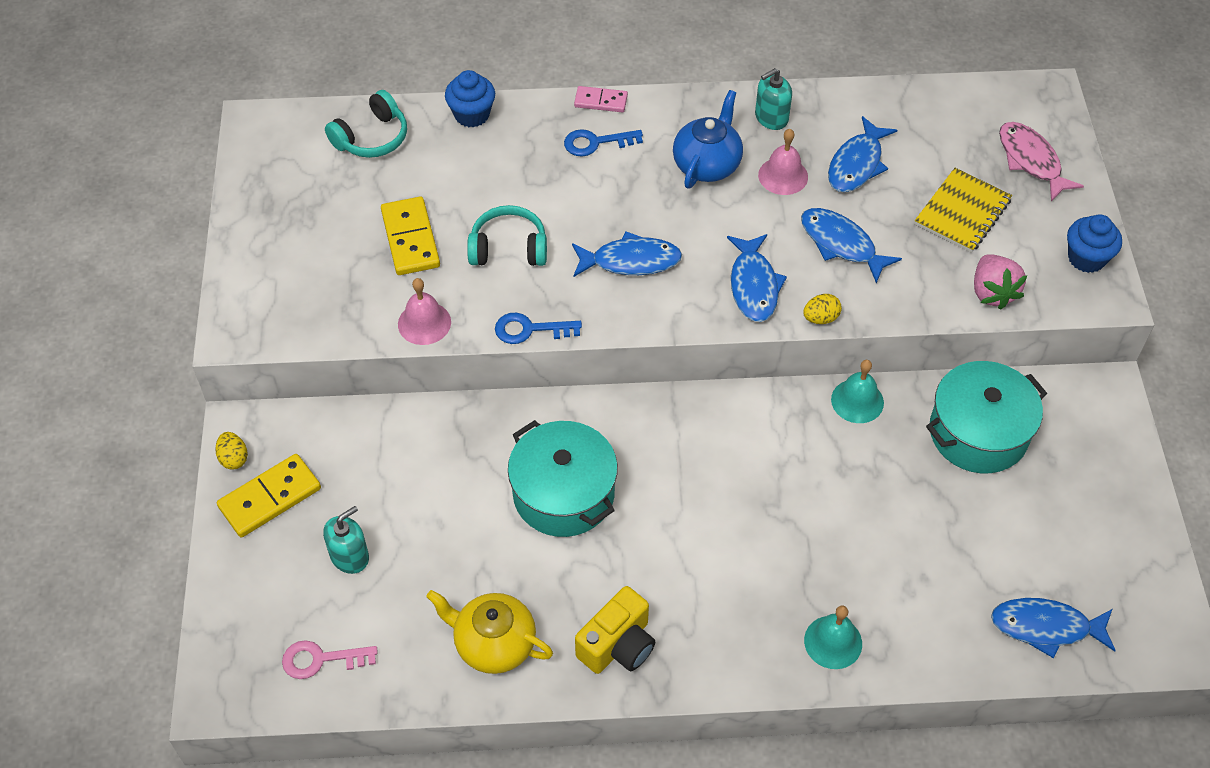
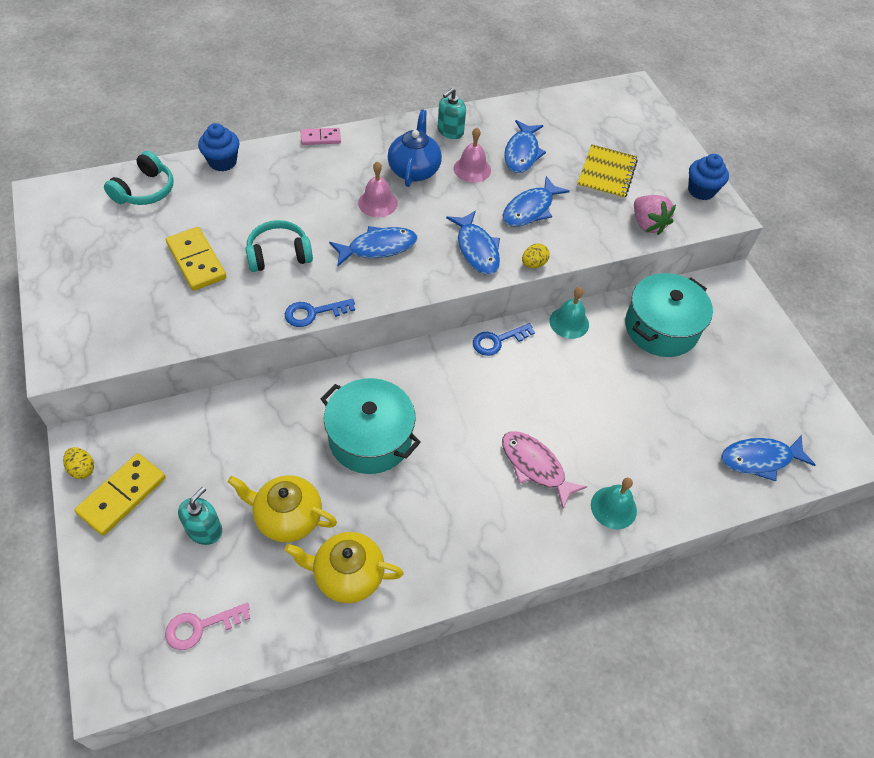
camera: 20 degrees left, 0 degrees up
pink bell [398,278,451,345] -> pink bell moved to [358,161,398,217]
blue key [564,129,643,156] -> blue key moved to [473,323,535,356]
yellow camera [575,586,655,674] -> none
blue fish [801,208,902,283] -> blue fish turned 75 degrees counterclockwise [503,176,570,227]
pink fish [999,122,1084,201] -> pink fish moved to [502,431,587,509]
none -> yellow teapot [228,475,337,542]

